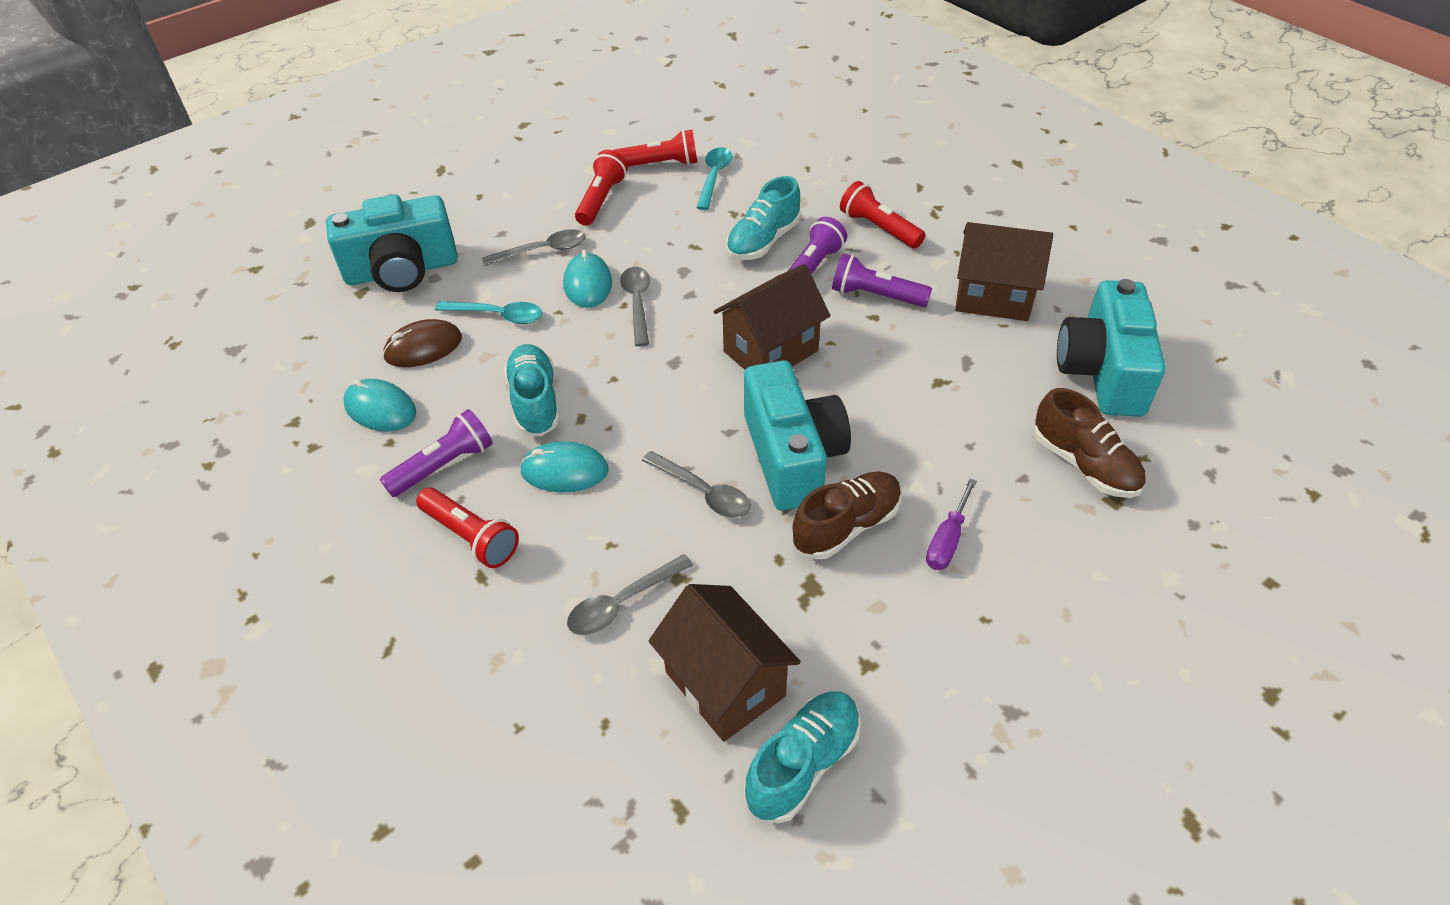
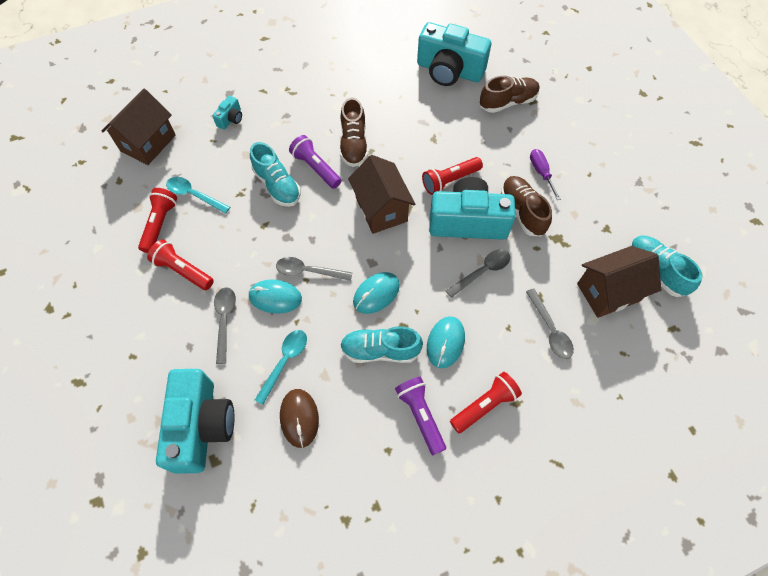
camera: 75 degrees left, 15 degrees up
turquoise mouse [343,379,416,432] -> turquoise mouse moved to [353,272,400,314]
purple flashlight [832,253,932,307] -> brown shoe [340,97,368,167]
red flashlight [840,181,925,249] -> red flashlight moved to [422,157,483,195]
purple screwdriver [926,479,977,570] -> purple screwdriver turned 150 degrees counterclockwise [530,149,561,200]
brown house [955,222,1053,321] -> brown house moved to [102,88,176,165]
none -> turquoise camera [212,96,242,130]

